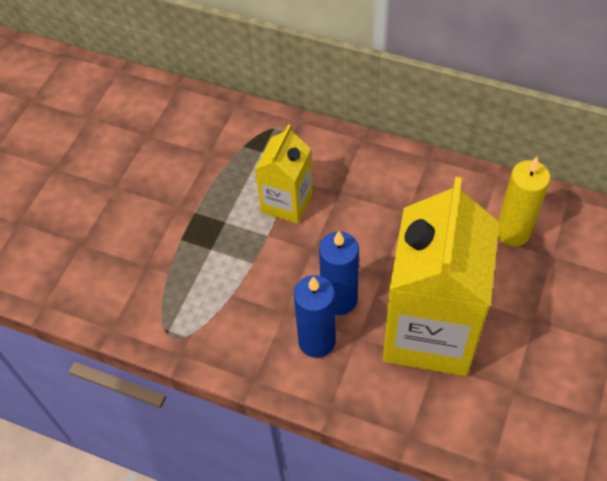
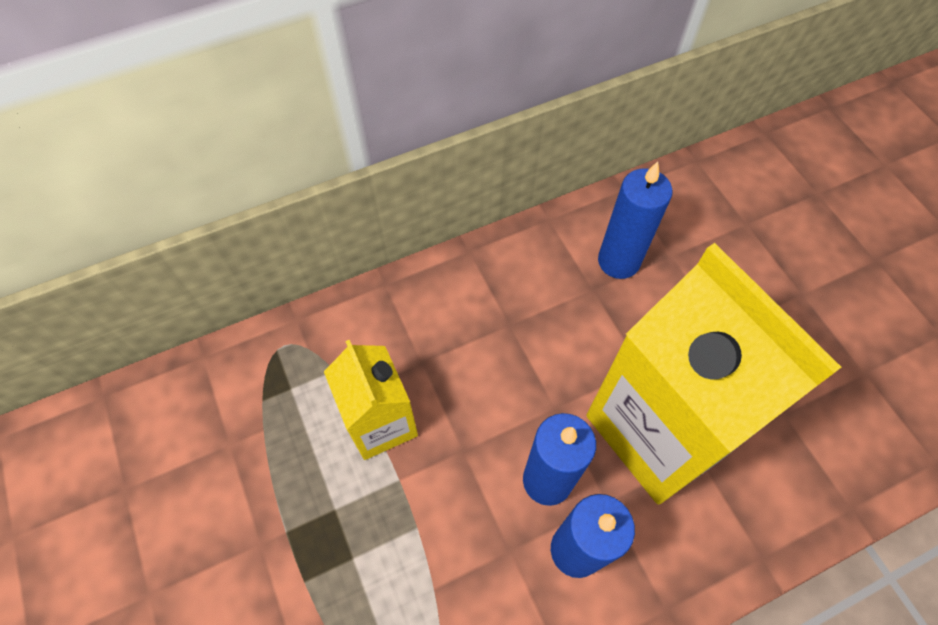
camera: 50 degrees left, 5 degrees up
yellow candle [498,157,550,246] -> blue candle [598,161,673,279]

